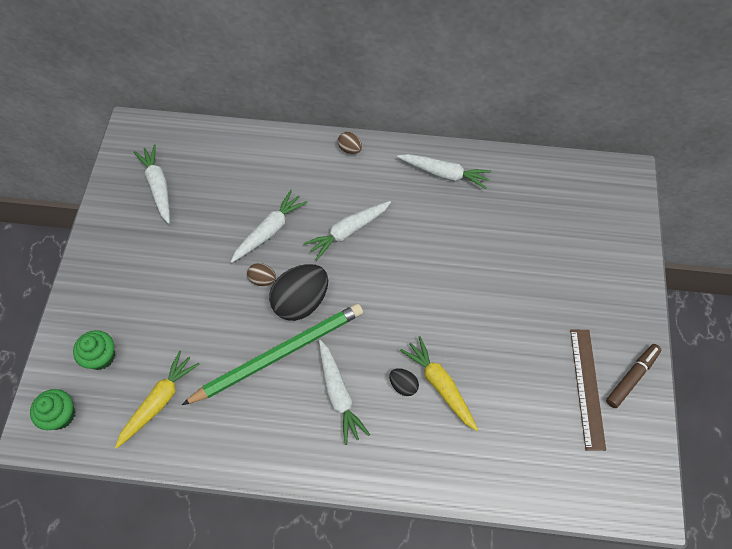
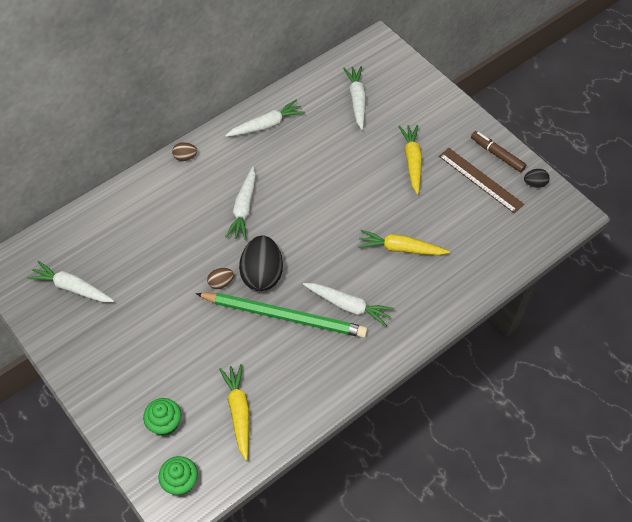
camera: 45 degrees left, 5 degrees down
green pencil [182,303,363,405] -> green pencil turned 90 degrees clockwise [196,293,367,338]
white carrot [230,190,308,263] -> white carrot moved to [343,66,366,130]
black egg [389,368,419,396] -> black egg moved to [524,169,550,188]
brown marker [606,344,661,408] -> brown marker turned 45 degrees counterclockwise [471,131,526,172]
none -> yellow carrot [398,125,422,194]

